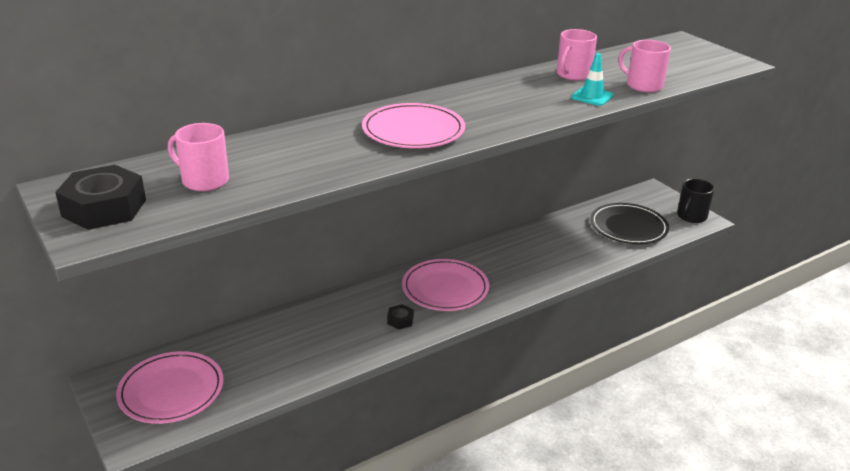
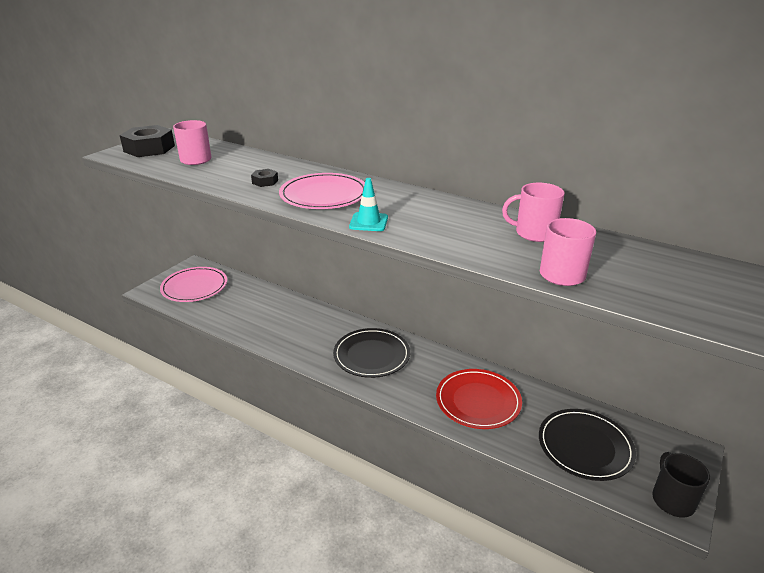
camera: 65 degrees right, 0 degrees up
black nut [387,304,414,330] -> black nut moved to [251,169,278,187]
pink plate [402,259,489,311] -> black plate [333,328,410,378]
turquoise traffic cone [571,53,614,106] -> turquoise traffic cone moved to [349,178,388,231]
black mug [677,179,715,223] -> black mug turned 75 degrees clockwise [652,452,710,518]
none -> red plate [436,369,522,429]

